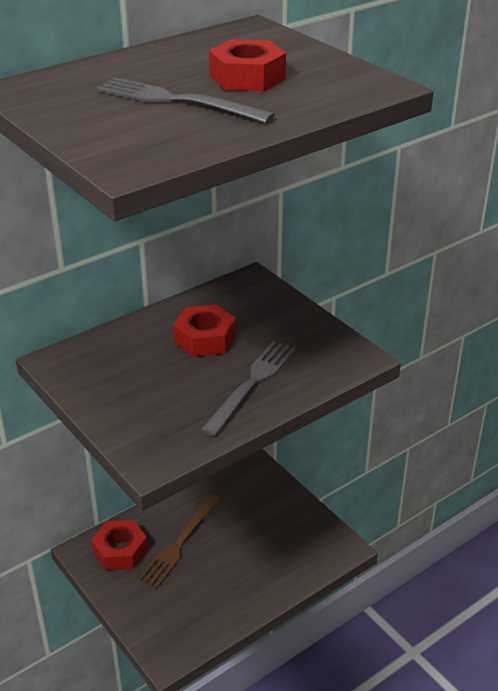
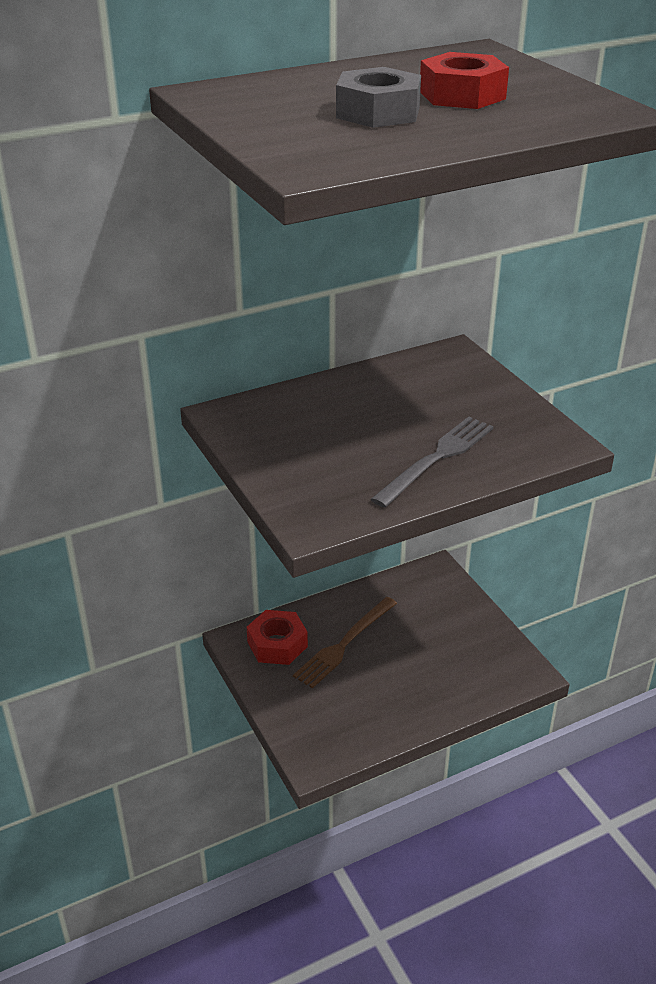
camera: 10 degrees right, 0 degrees up
grey fork [96,77,275,123] -> grey nut [336,67,421,128]
red nut [173,304,236,357] -> none

